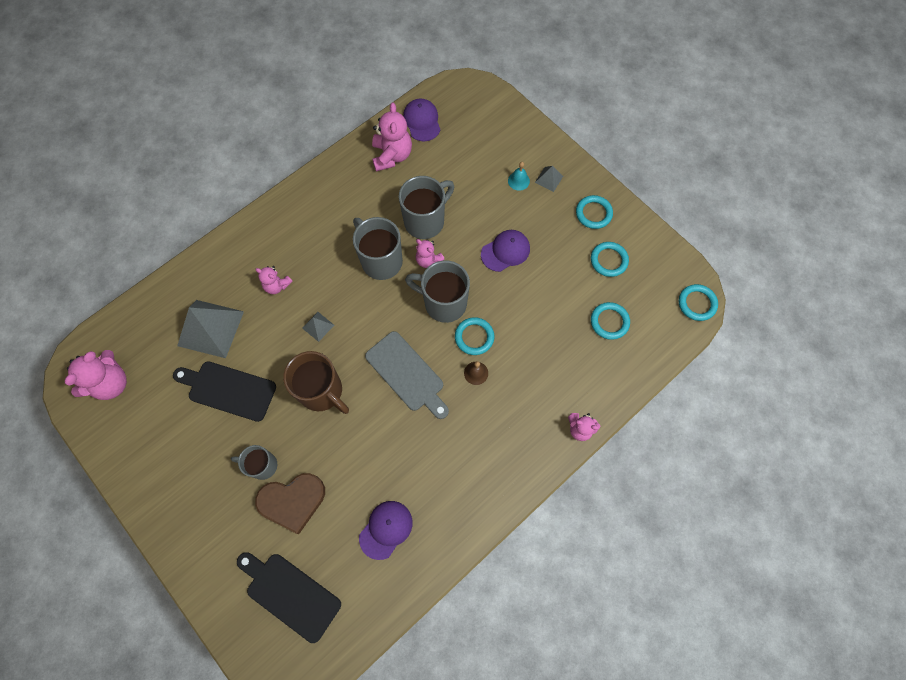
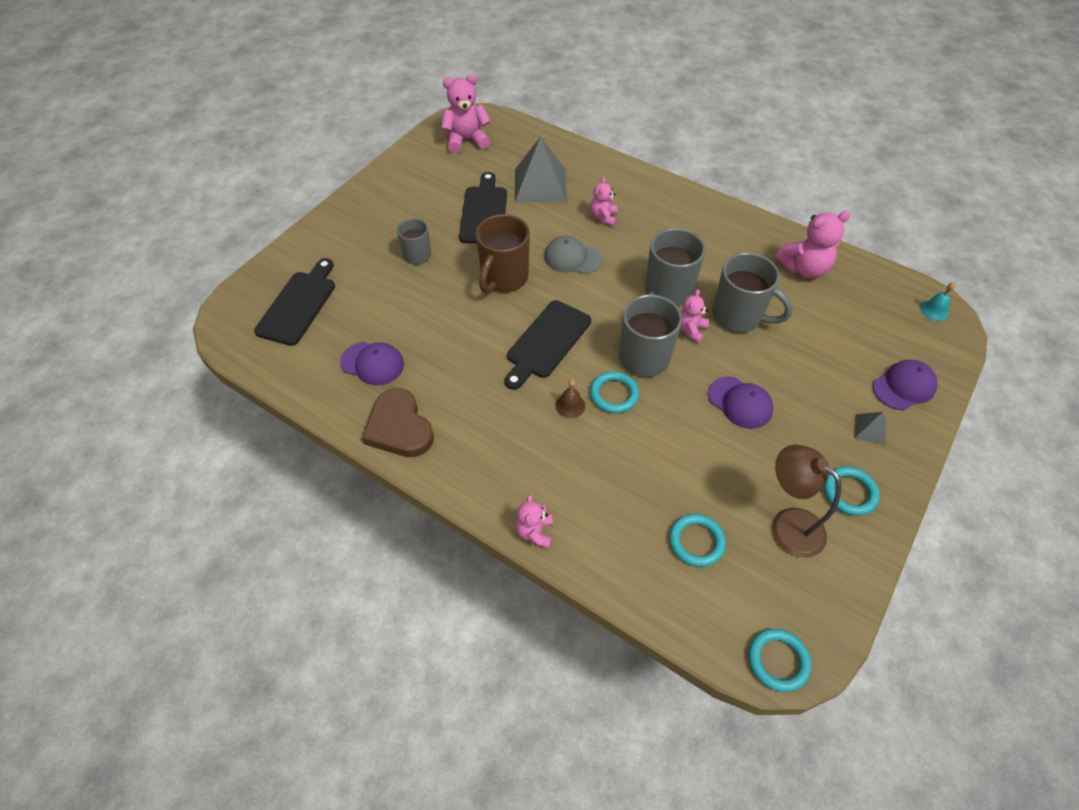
camera: 75 degrees right, 15 degrees down
pink teddy bear [65,350,127,400] -> pink teddy bear turned 150 degrees clockwise [441,74,491,153]
brown heart [255,473,325,534] -> brown heart moved to [362,388,434,457]
grey pyramid [302,312,334,342] -> grey cap [544,235,603,274]
grey cutting board [365,331,449,419] -> black cutting board [505,300,591,390]
purple cap [403,99,440,141] -> purple cap moved to [873,360,938,410]
turquoise bell [508,162,530,191] -> turquoise bell moved to [921,282,955,321]
turquoise ring [591,242,629,277] -> brown lamp [772,444,842,558]

